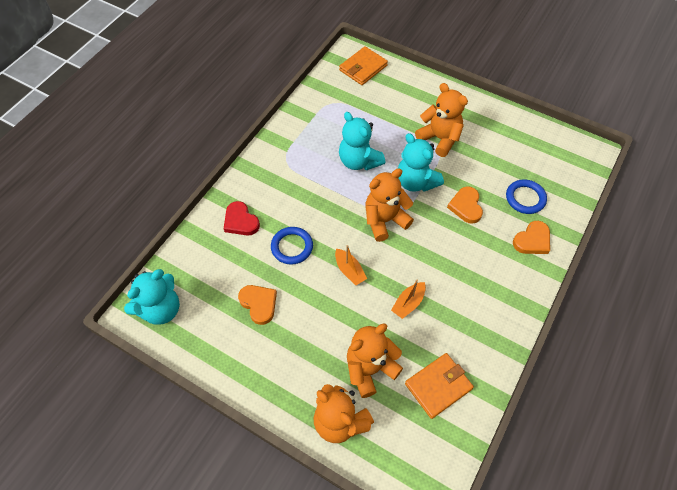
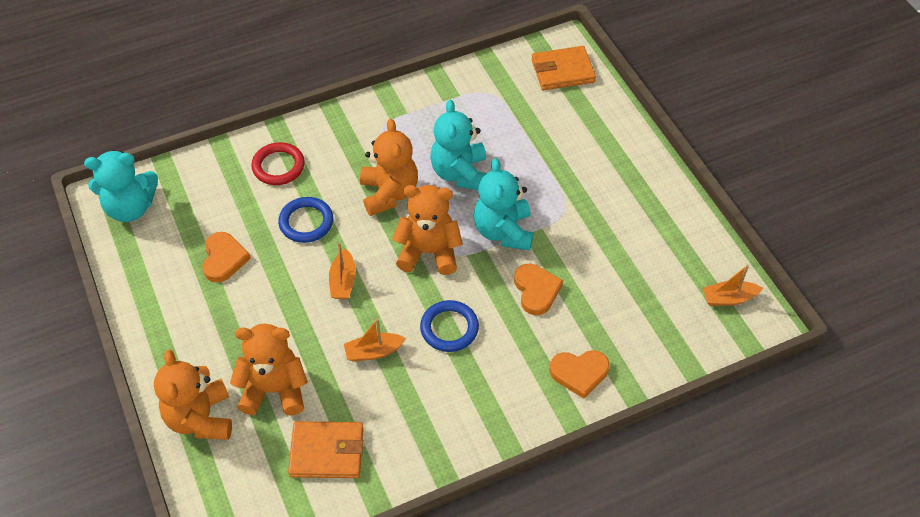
camera: 35 degrees right, 5 degrees down
red heart [224,201,260,236] -> red ring [251,142,305,185]
orange teddy bear [415,83,468,157] -> orange teddy bear moved to [360,119,418,216]
orange heart [447,186,483,224] -> orange heart turned 135 degrees clockwise [514,264,563,315]
blue ring [506,179,547,214] -> blue ring moved to [420,300,479,352]
none -> orange boat [703,265,763,306]

